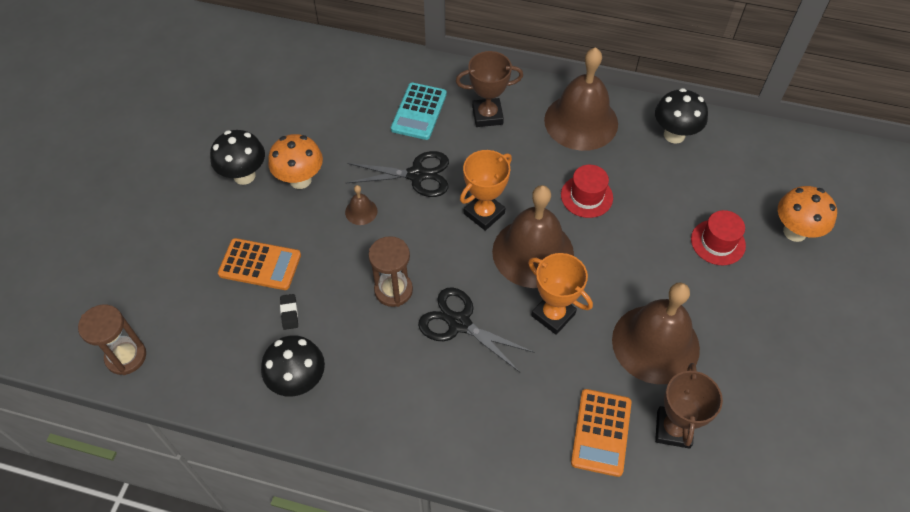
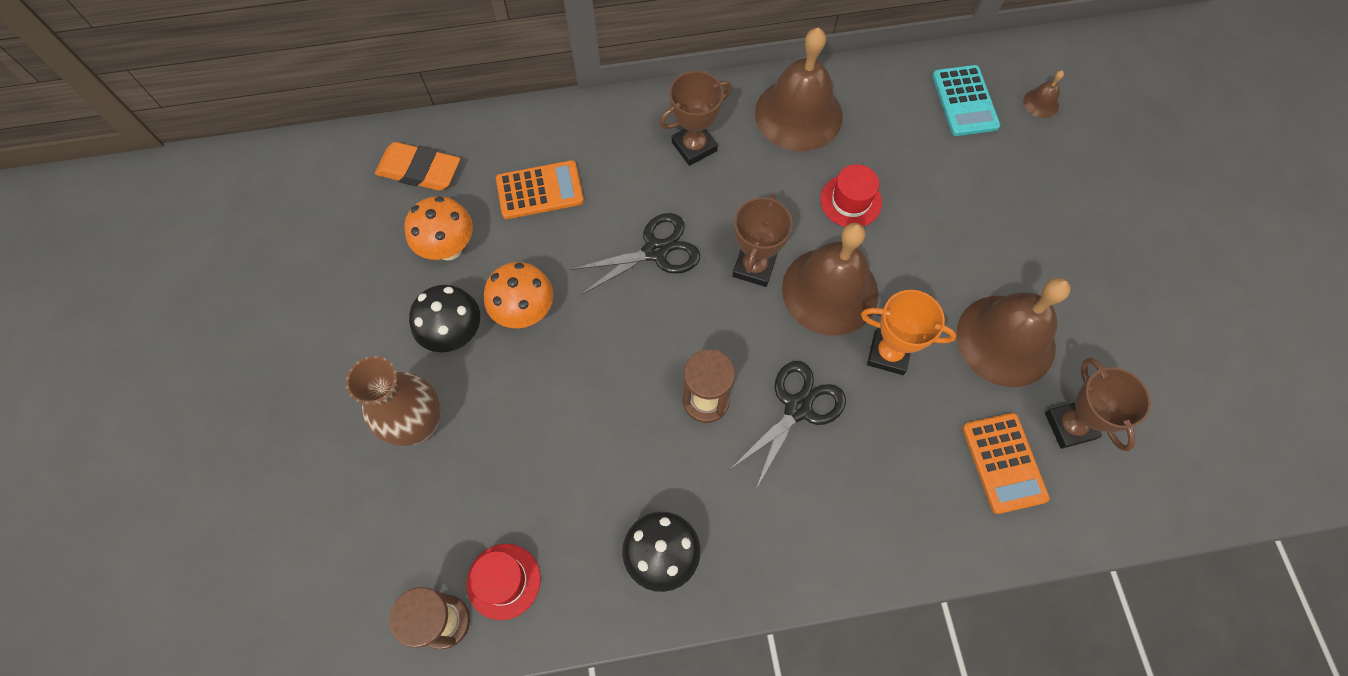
camera: 25 degrees left, 10 degrees up
orange calculator [218,238,301,290] -> orange calculator moved to [496,160,584,219]
black eraser [280,294,298,330] -> none
brown bell [345,185,377,225] -> brown bell moved to [1023,71,1064,118]
turquoise calculator [391,83,447,140] -> turquoise calculator moved to [932,65,1000,136]
black scissors [418,287,534,372] -> black scissors turned 120 degrees clockwise [731,361,846,489]
orange trophy [460,150,512,231] -> brown trophy [733,193,793,287]
black mushroom [655,88,708,144] -> none
red hat [691,210,746,265] -> red hat moved to [467,544,541,620]
orange mushroom [778,186,837,242] -> orange mushroom moved to [405,196,473,261]
none -> brown vase [346,356,441,446]
none -> orange eraser [375,142,460,191]

